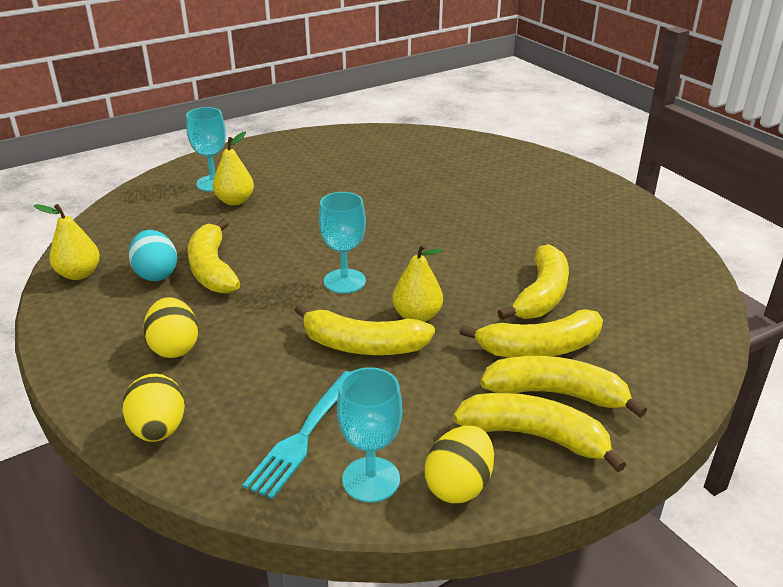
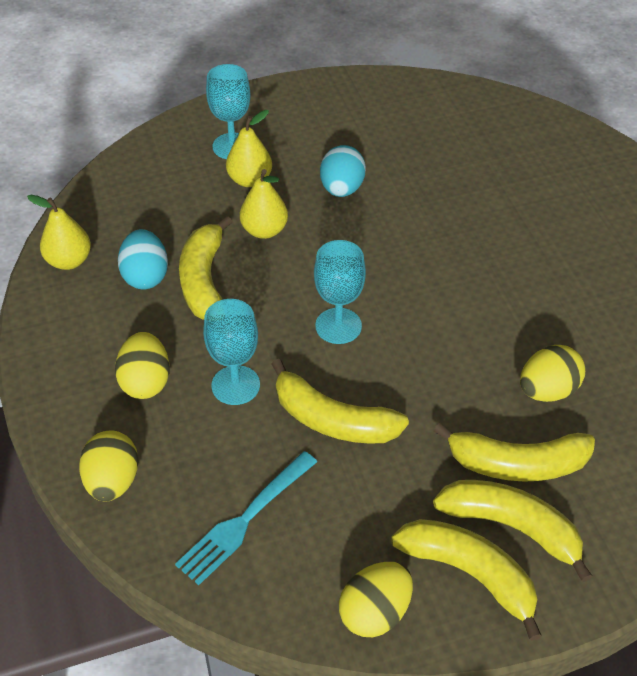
camera: 15 degrees right, 15 degrees up
turquoise goblet [337,367,402,502] -> turquoise goblet moved to [203,299,260,405]
yellow pear [392,243,443,322] -> yellow pear moved to [240,169,288,239]
yellow banana [498,244,569,320] -> yellow egg [520,345,585,402]
none -> turquoise egg [320,145,366,197]

